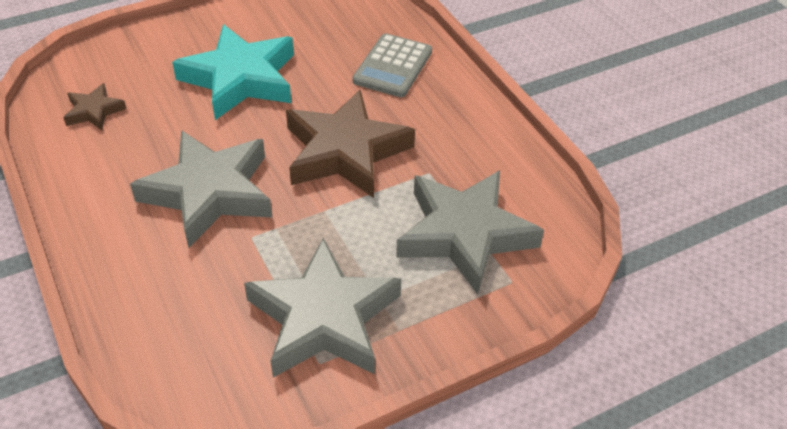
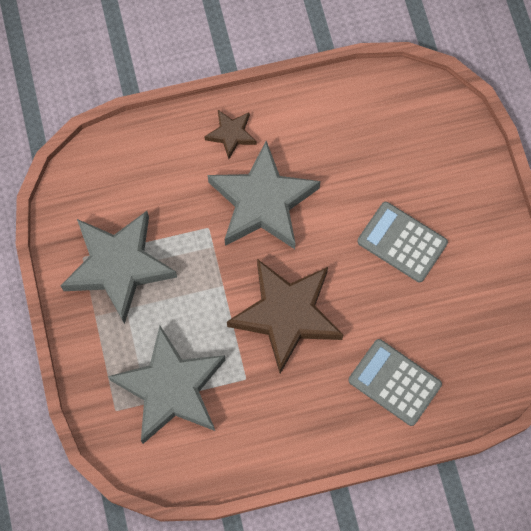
camera: 105 degrees right, 25 degrees up
brown star [63,83,126,131] -> brown star moved to [204,110,257,159]
turquoise star [172,24,294,120] -> grey calculator [357,202,448,282]

